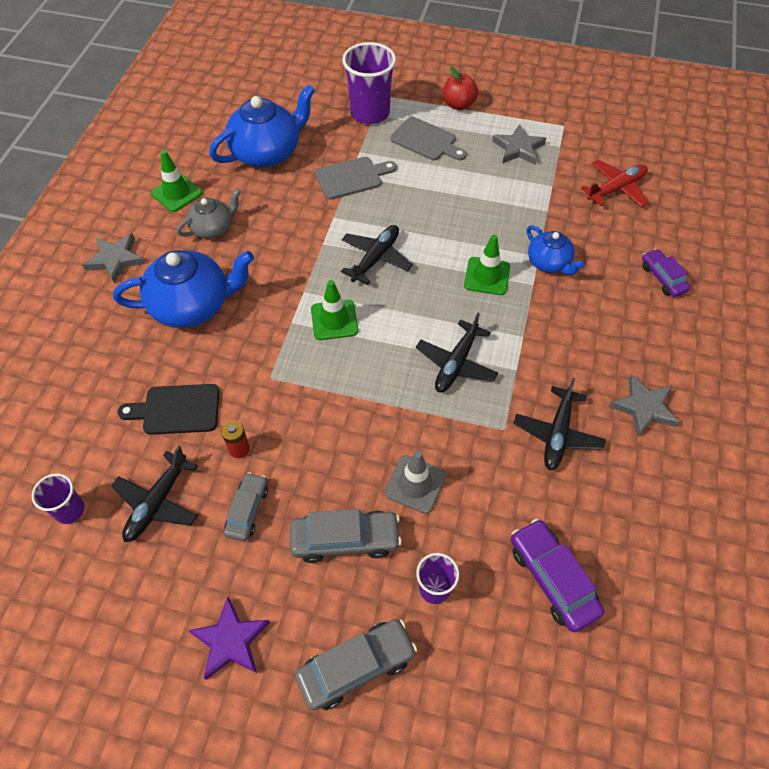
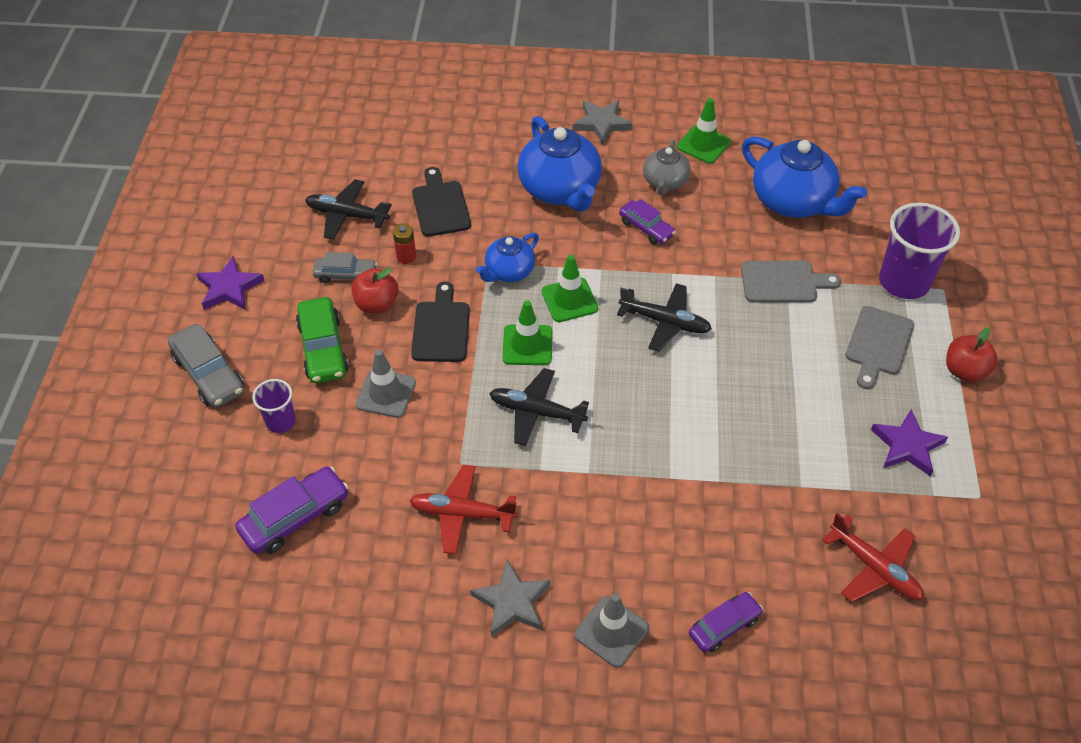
camera: 80 degrees right, 5 degrees down
purple cup [32,474,84,524] -> none
grey teapot [177,188,241,239] -> grey teapot turned 60 degrees clockwise [643,139,691,195]
grey car [290,509,402,563] -> green car [296,297,349,383]
grey cutting board [315,157,397,200] -> grey cutting board turned 60 degrees counterclockwise [741,260,841,303]
green traffic cone [464,235,510,295] -> green traffic cone moved to [502,300,552,365]
grey star [492,124,546,165] -> purple star [871,409,948,476]
black plane [513,378,606,470] -> red plane [409,464,517,554]
blue teapot [527,225,584,275] -> blue teapot moved to [476,233,539,282]
none -> red apple [352,268,398,313]
none -> black cutting board [411,281,470,362]
none -> grey traffic cone [575,593,649,667]
none -> purple car [619,199,676,244]

